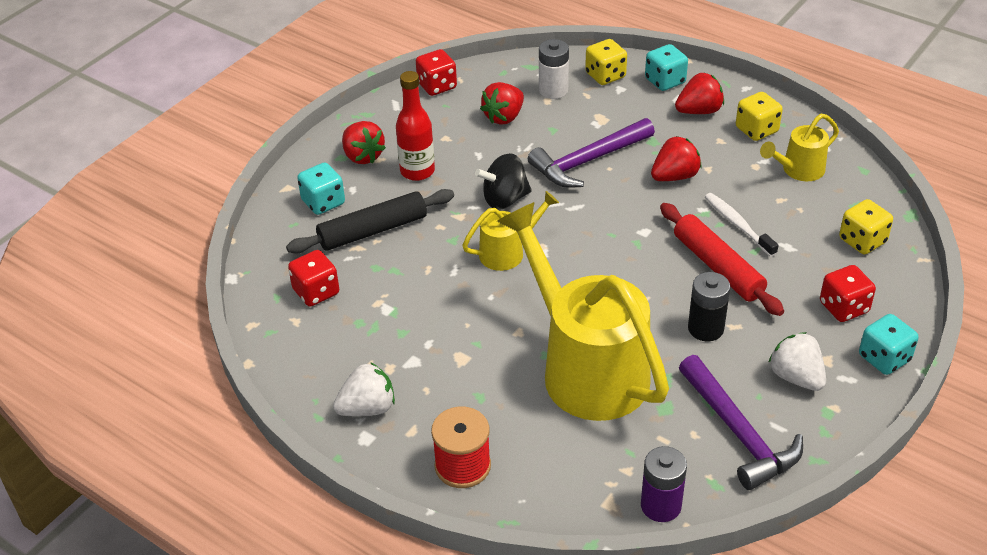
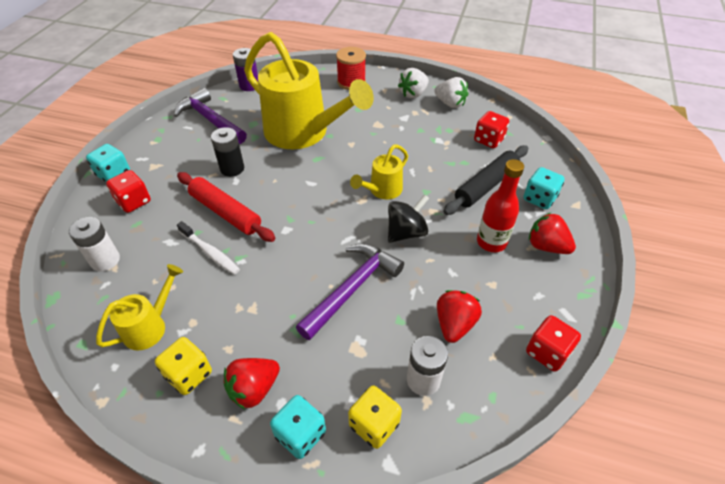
camera: 160 degrees right, 5 degrees up
red strawberry [651,136,702,181] -> none
white strawberry [768,332,826,391] -> white strawberry moved to [434,77,468,108]
yellow dice [839,199,893,254] -> white battery [69,217,120,271]

